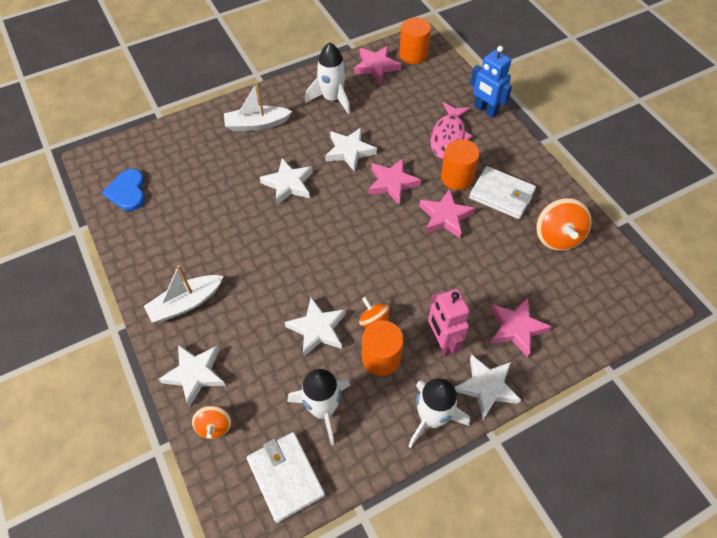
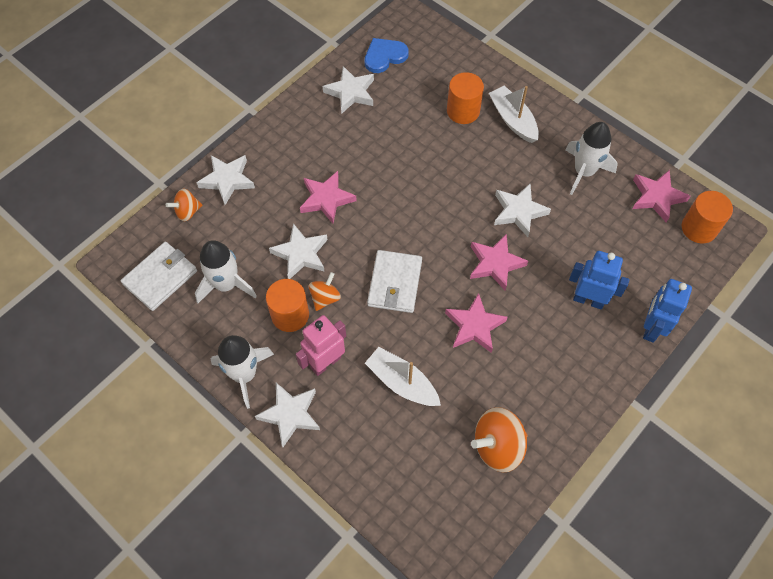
camera: 70 degrees right, 5 degrees up
white boat [144,265,223,323] -> white boat moved to [365,347,441,406]
white star [259,158,313,205] -> white star moved to [323,66,374,114]
pink fish [430,102,473,159] -> blue robot [569,251,630,309]
orange cylinder [441,139,480,190] -> orange cylinder moved to [447,72,484,124]
white wallet [469,166,536,219] -> white wallet moved to [367,250,422,313]
pink star [490,297,552,358] -> pink star moved to [300,171,357,224]

